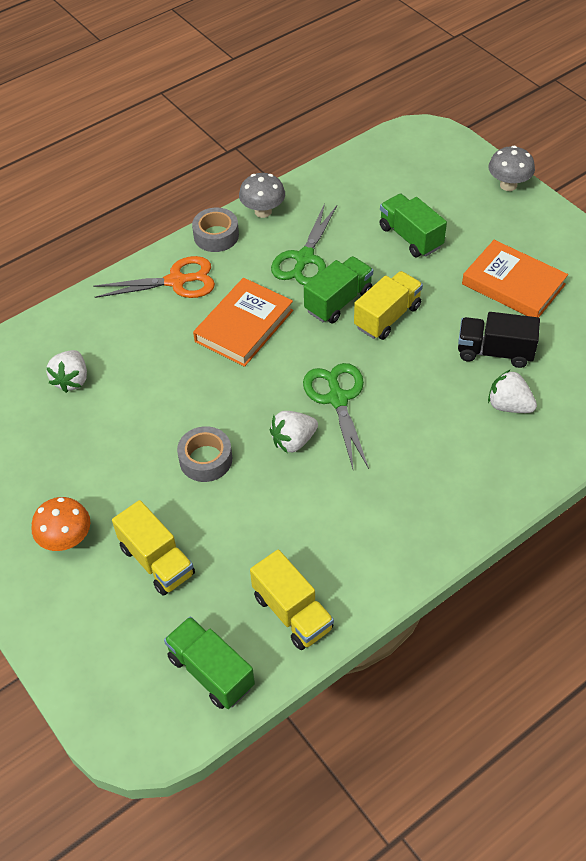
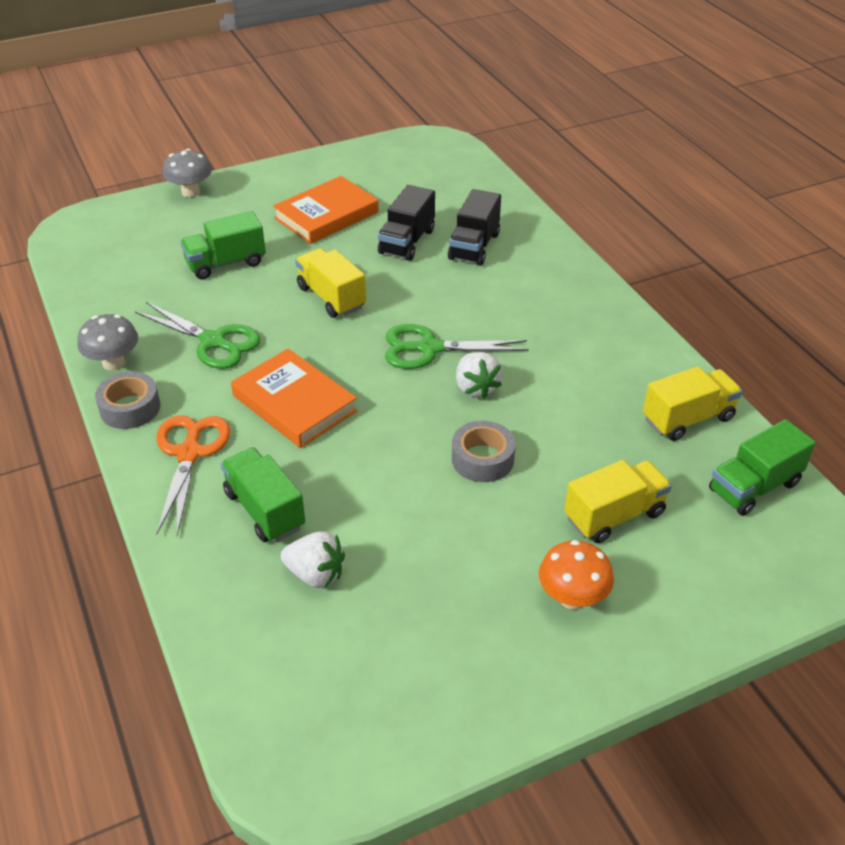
camera: 80 degrees left, 10 degrees down
green truck [304,256,373,323] -> green truck moved to [221,448,305,542]
white strawberry [488,369,537,413] -> black truck [448,189,501,266]

